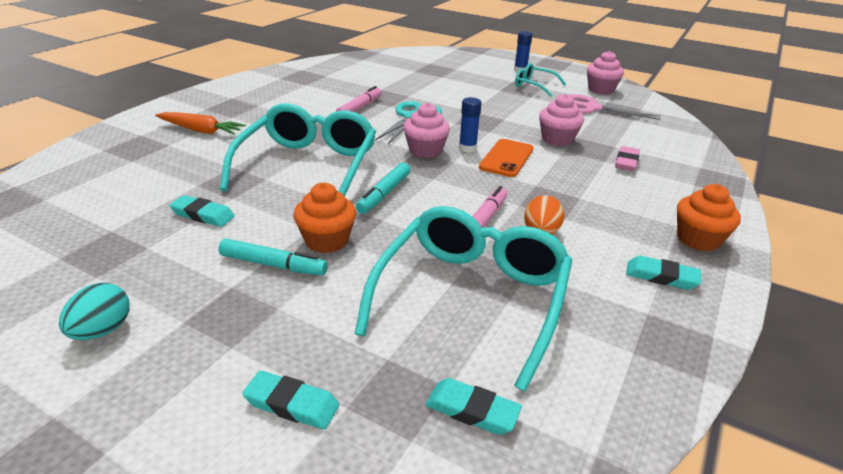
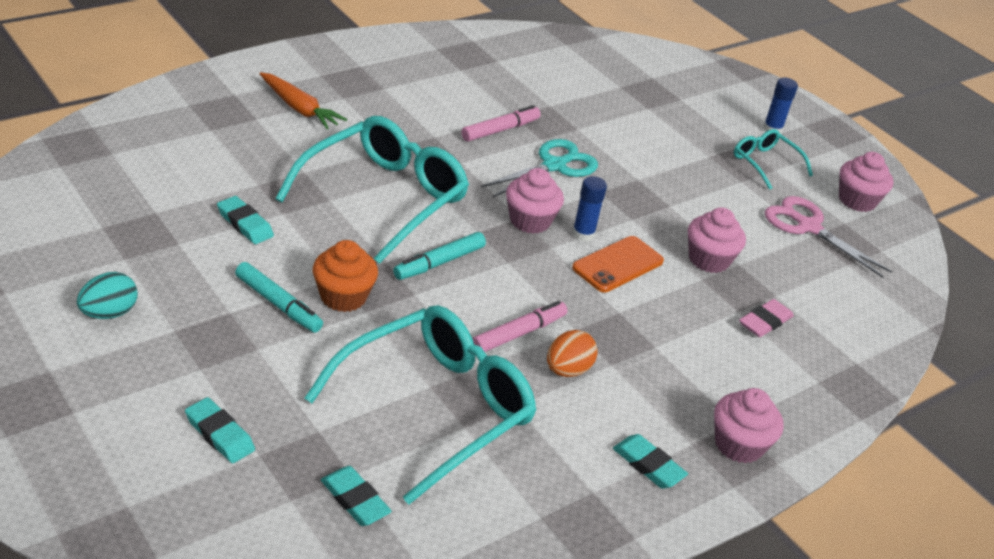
camera: 20 degrees right, 5 degrees up
orange cupcake [677,184,741,251] -> pink cupcake [714,388,784,463]

